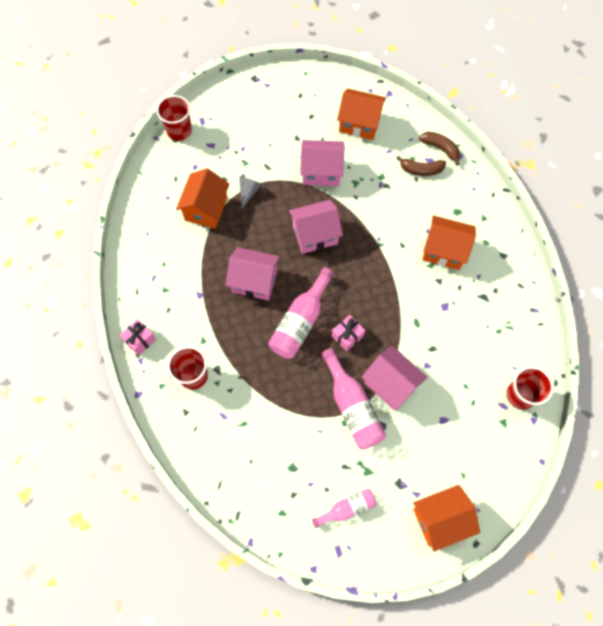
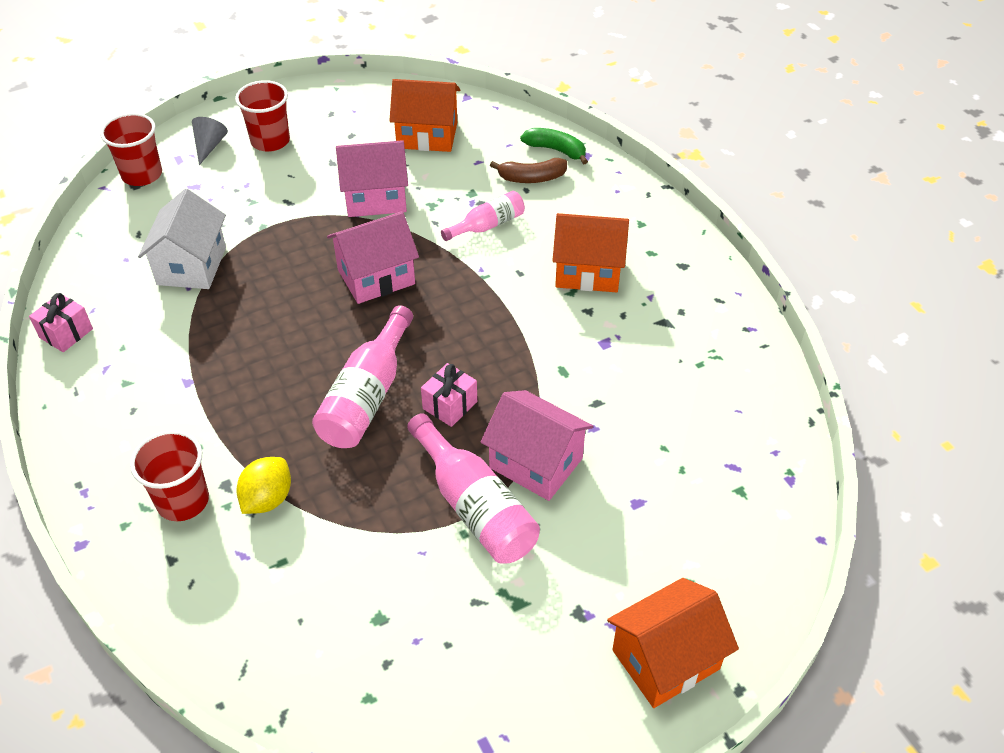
camera: 10 degrees left, 20 degrees down
pink gift [120,319,156,356] -> pink gift moved to [29,293,93,352]
orange house [176,168,229,229] -> white house [138,189,226,289]
pink house [226,247,280,301] -> none
grey cone [239,177,262,208] -> grey cone moved to [192,117,228,165]
pink bottle [312,489,377,528] -> pink bottle moved to [441,191,525,241]
brown banana [419,132,460,166] -> green banana [520,128,588,164]
red cup [506,366,554,409] -> red cup moved to [235,80,290,152]
none -> yellow lemon [236,457,291,514]

